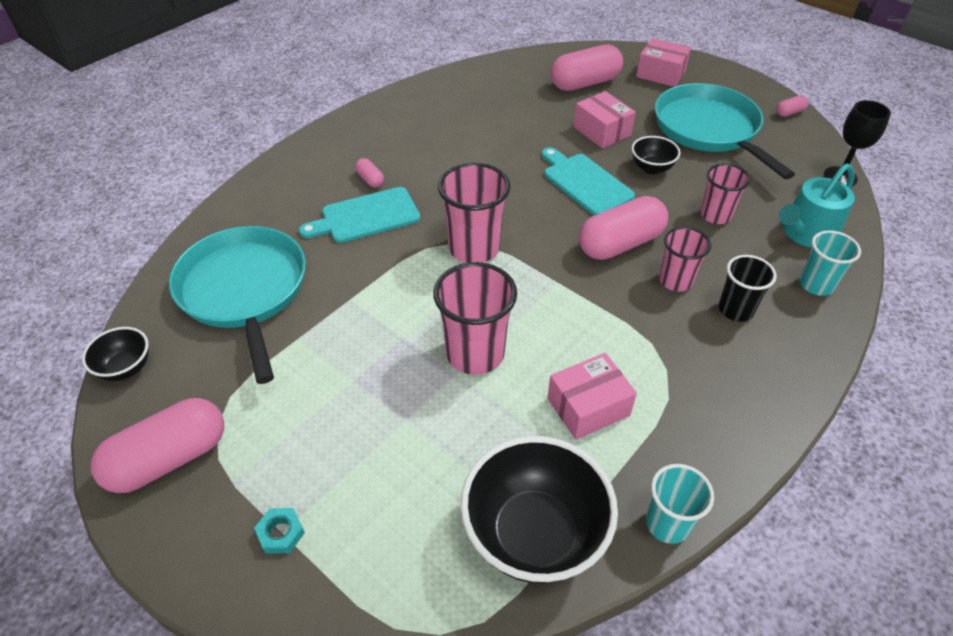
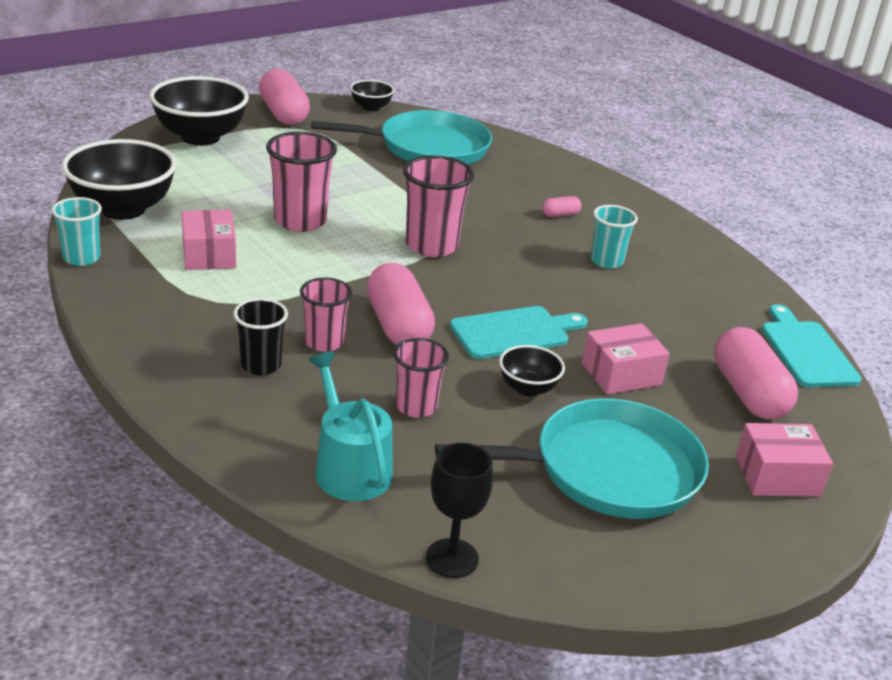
camera: 100 degrees right, 15 degrees down
turquoise nut [254,508,305,554] -> black bowl [149,76,249,146]
turquoise cutting board [299,187,420,243] -> turquoise cutting board moved to [761,304,862,387]
pink box [636,38,691,87] -> pink box turned 45 degrees clockwise [736,423,833,496]
pink capsule [776,95,809,117] -> none
turquoise cup [800,230,861,296] -> turquoise cup moved to [591,205,638,269]

